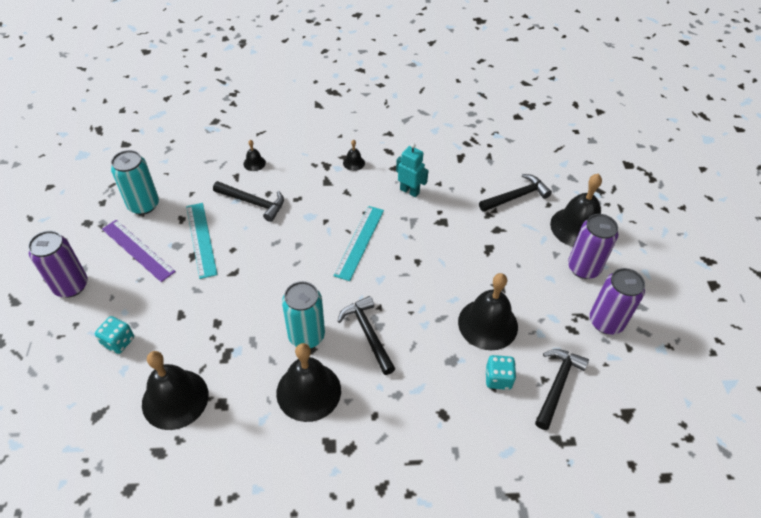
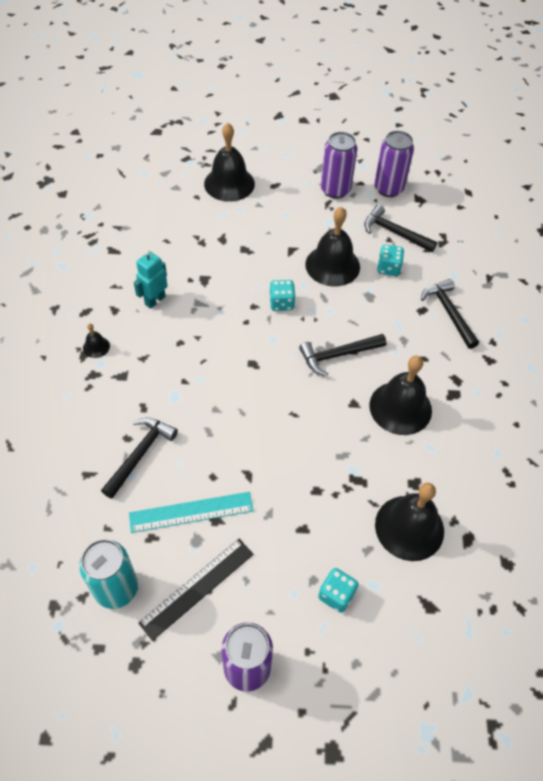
camera: 85 degrees left, 5 degrees up
purple ruler [102,220,176,282] -> black ruler [138,539,254,641]
black bell [244,140,266,171] -> none
turquoise can [282,281,325,348] -> none
turquoise ruler [333,206,384,281] -> none
black hammer [479,174,552,212] -> black hammer moved to [421,279,479,349]
purple can [568,214,618,279] -> purple can moved to [374,131,414,197]
none -> turquoise dice [269,280,295,311]

